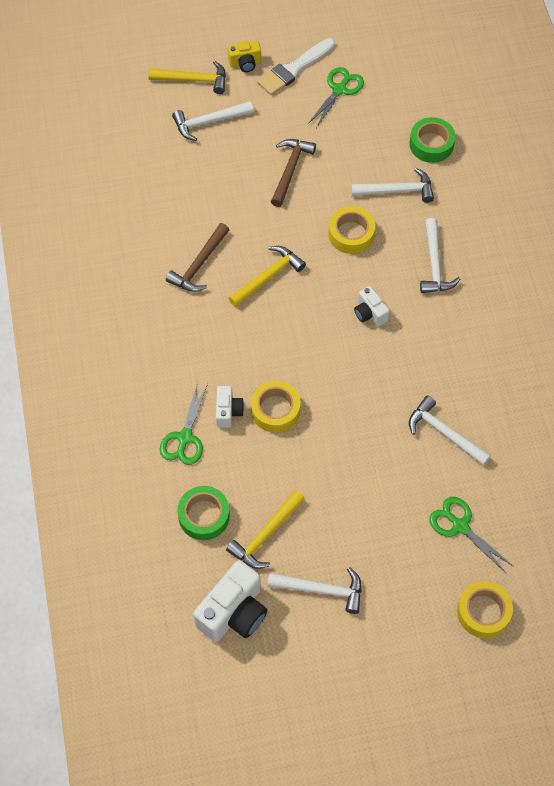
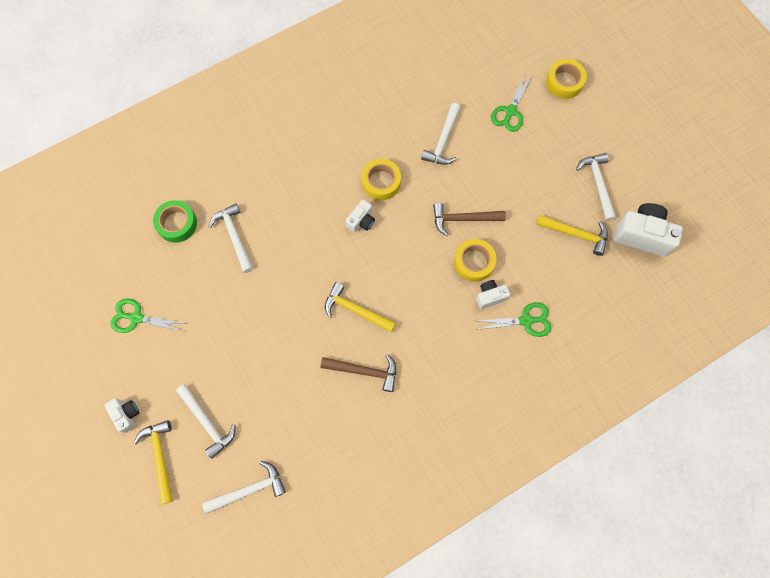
camera: 110 degrees left, 10 degrees up
green tape [177,486,230,540] -> none
yellow camera [228,41,261,72] -> white camera [104,398,139,433]
white brush [257,38,335,95] -> none
brown hammer [271,139,316,207] -> brown hammer moved to [433,203,506,236]
yellow tape [328,206,375,254] -> yellow tape moved to [362,159,401,200]
white hammer [420,218,461,293] -> white hammer moved to [202,461,286,514]

